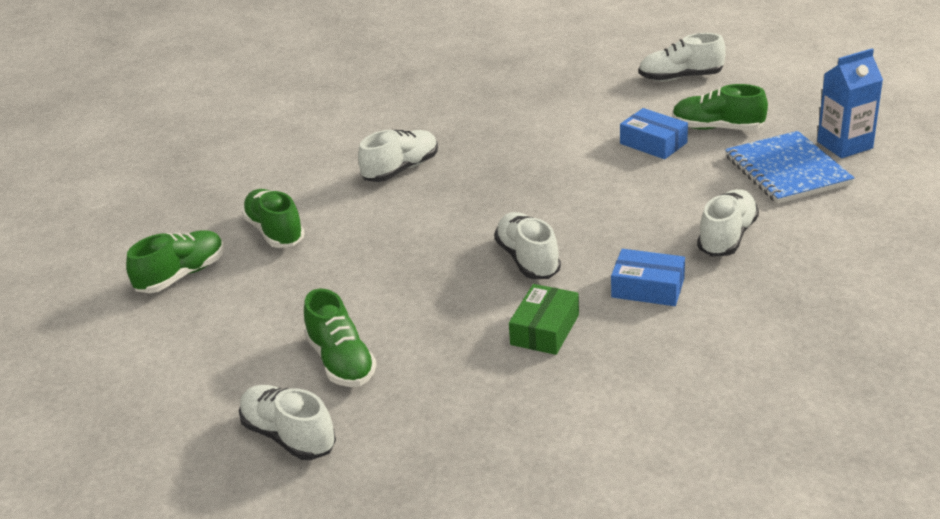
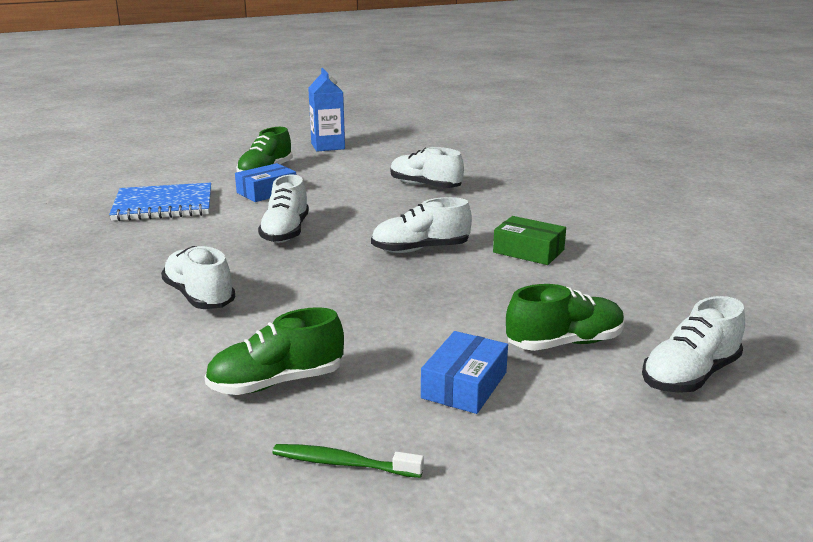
camera: 85 degrees left, 10 degrees down
green shoe [126,230,224,293] -> green toothbrush [272,444,424,478]
blue box [611,249,685,306] -> blue box moved to [421,331,508,414]
white shoe [639,33,726,81] -> white shoe moved to [258,174,309,243]
blue notebook [725,131,855,204] -> blue notebook moved to [109,182,211,221]

